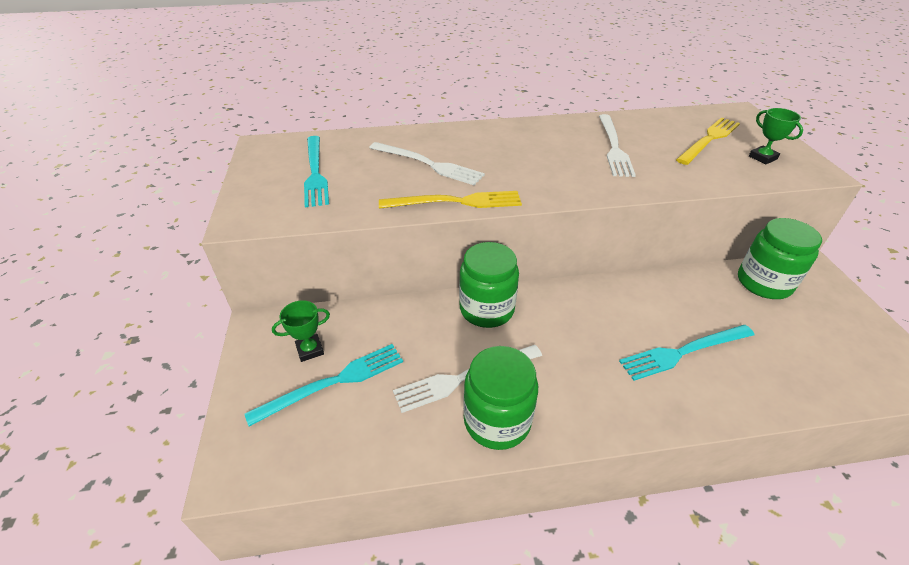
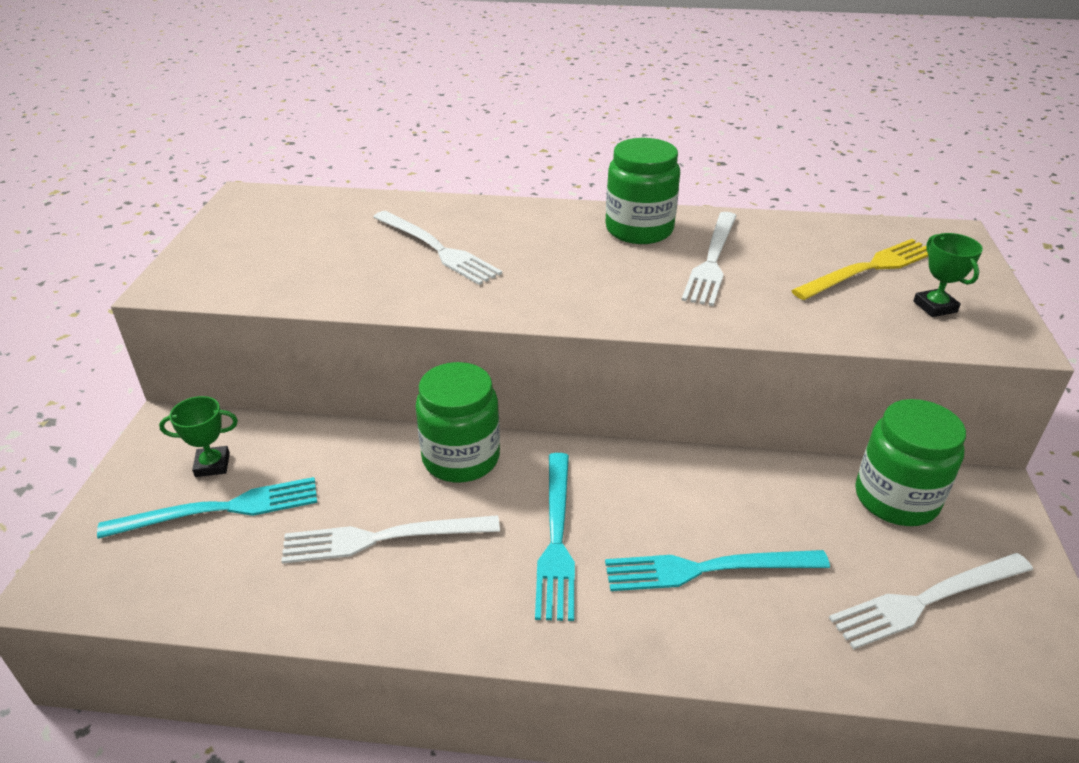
camera: 15 degrees right, 5 degrees down
turquoise fork [304,136,329,207] -> turquoise fork moved to [535,453,575,621]
yellow fork [379,191,522,209] -> none
green jar [463,346,538,450] -> green jar moved to [605,138,680,244]
none -> white fork [829,553,1033,649]

